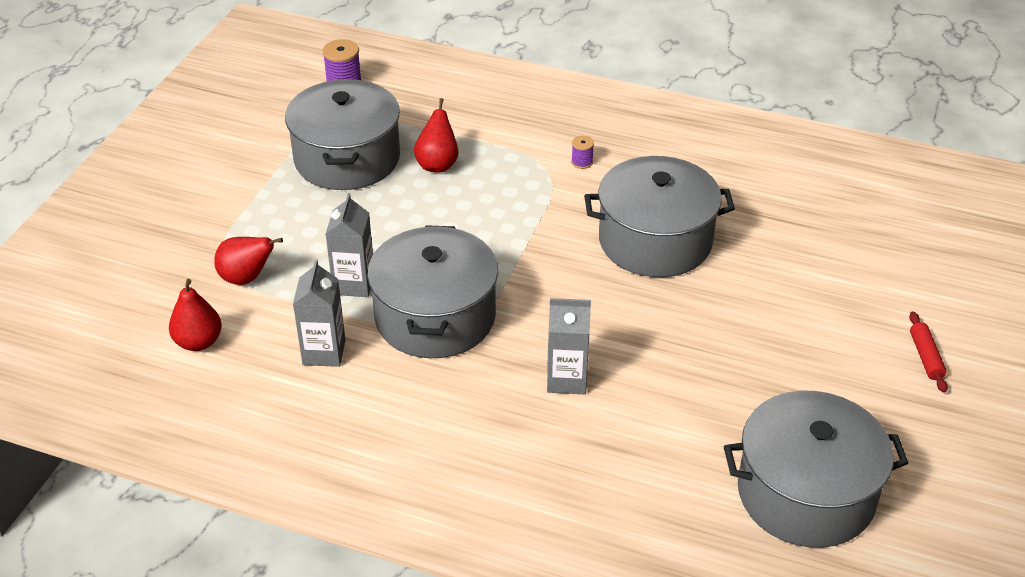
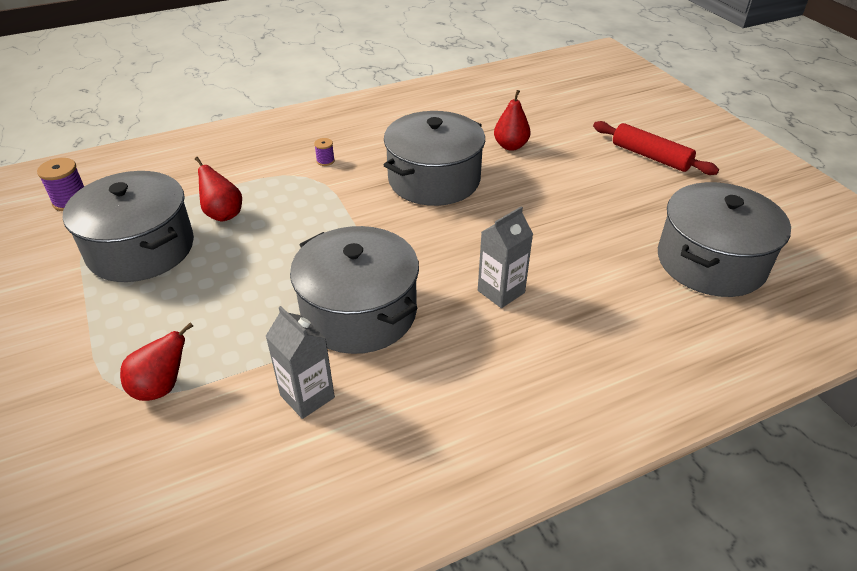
camera: 45 degrees left, 0 degrees up
red pear [169,279,222,351] -> red pear moved to [494,90,531,151]
grey carton [326,193,373,297] -> none
red rolling pin [909,312,948,393] -> red rolling pin [593,121,719,175], size x1.74

